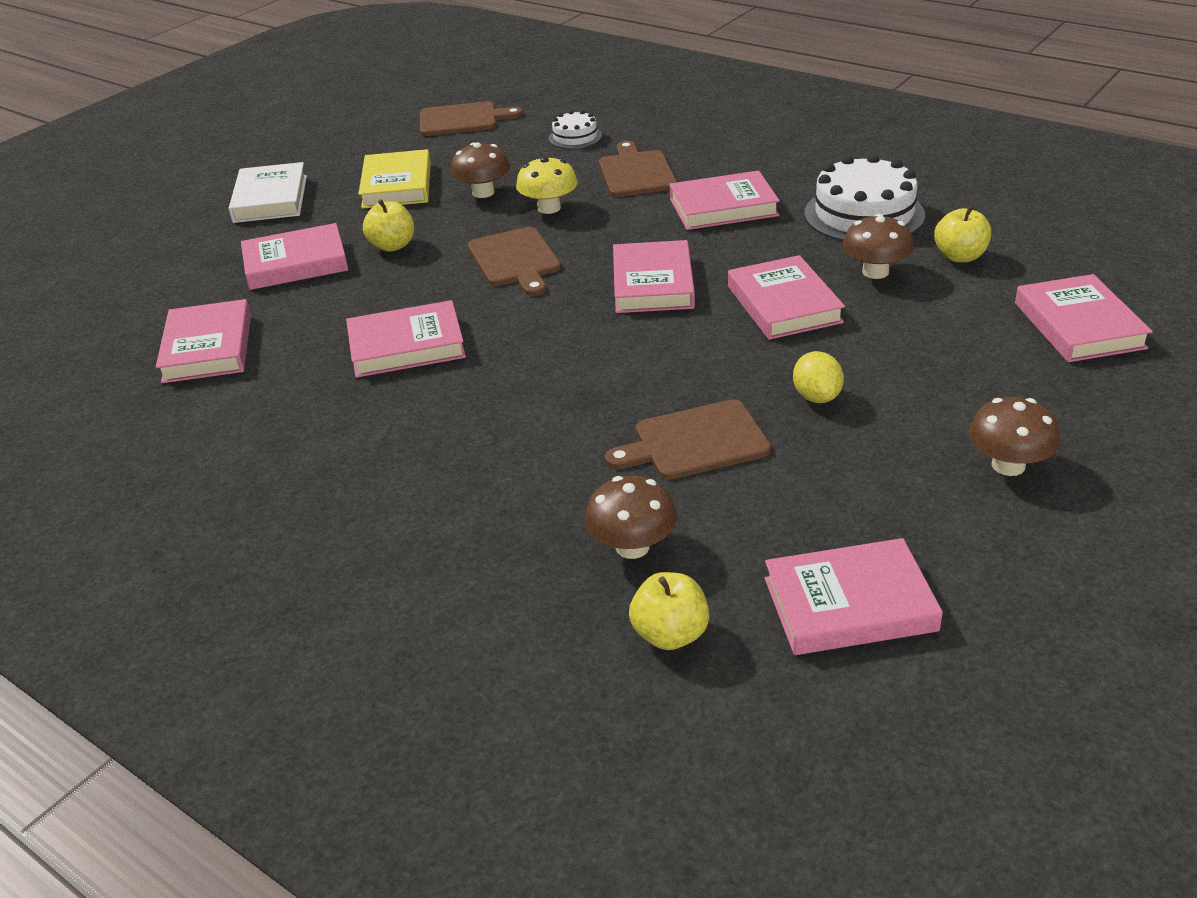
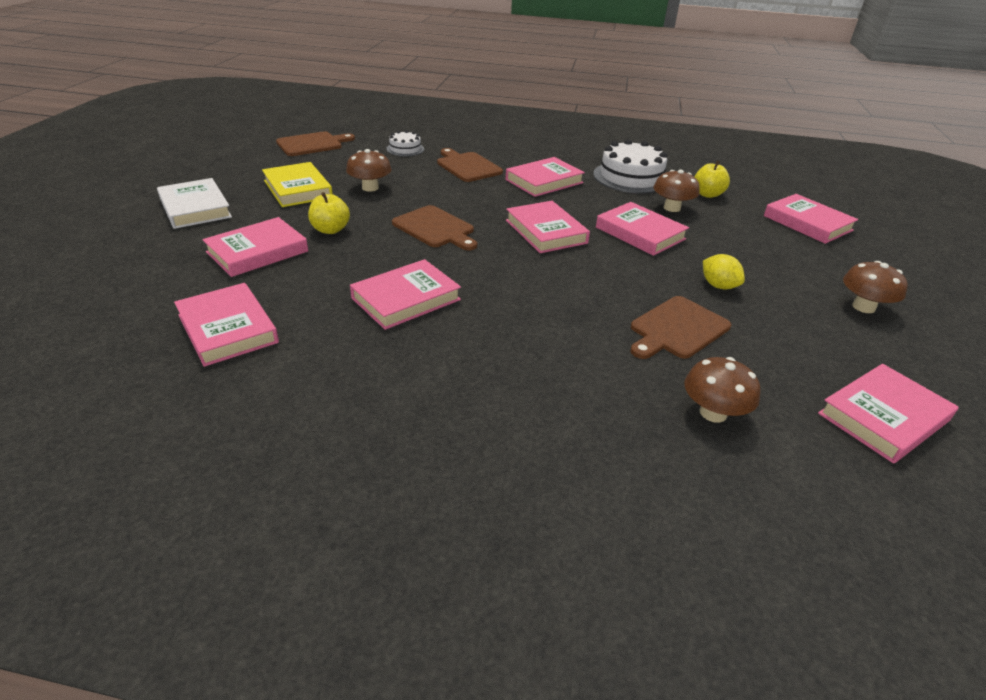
camera: 30 degrees left, 0 degrees up
yellow mushroom [516,156,578,214] -> none
yellow apple [629,572,709,650] -> none

